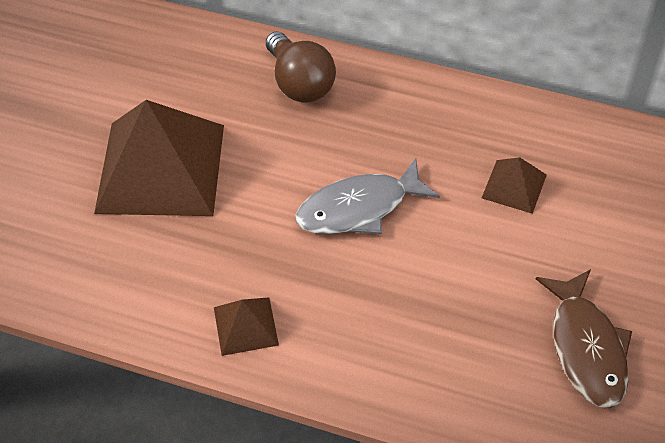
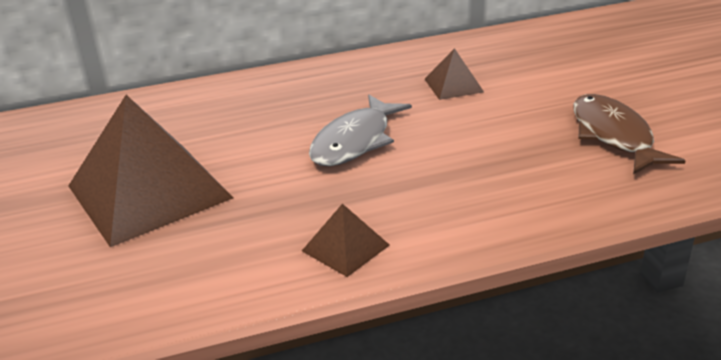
camera: 35 degrees left, 20 degrees down
brown light bulb [266,31,336,103] -> none
brown fish [536,269,632,408] -> brown fish turned 150 degrees counterclockwise [573,94,686,174]

